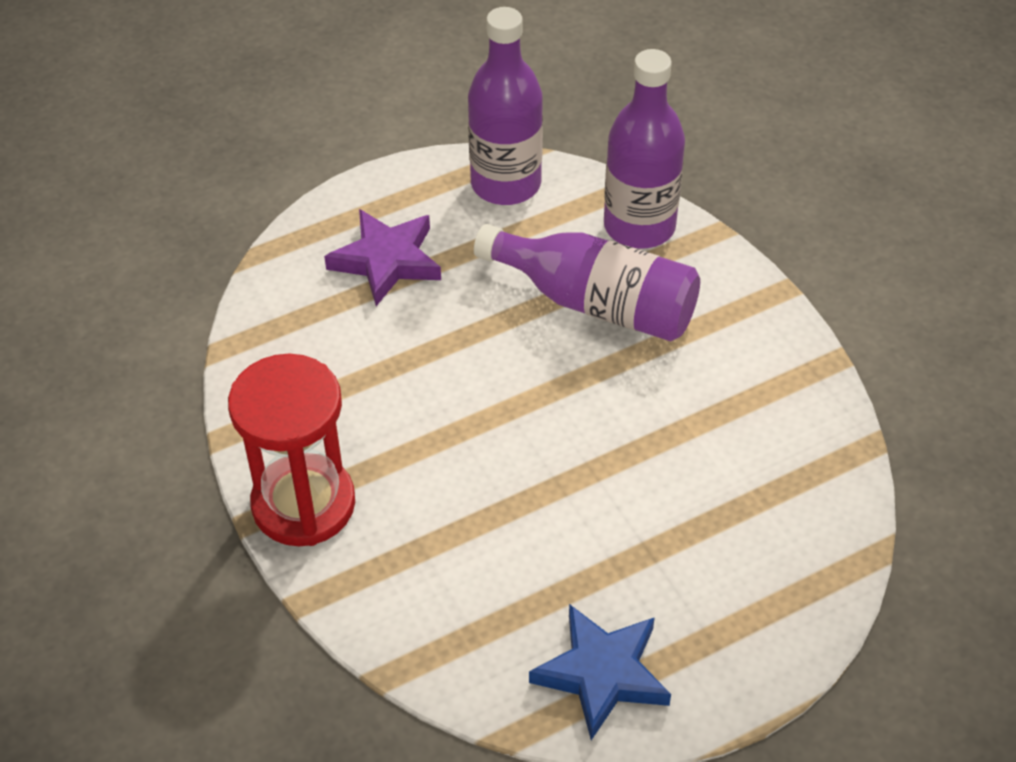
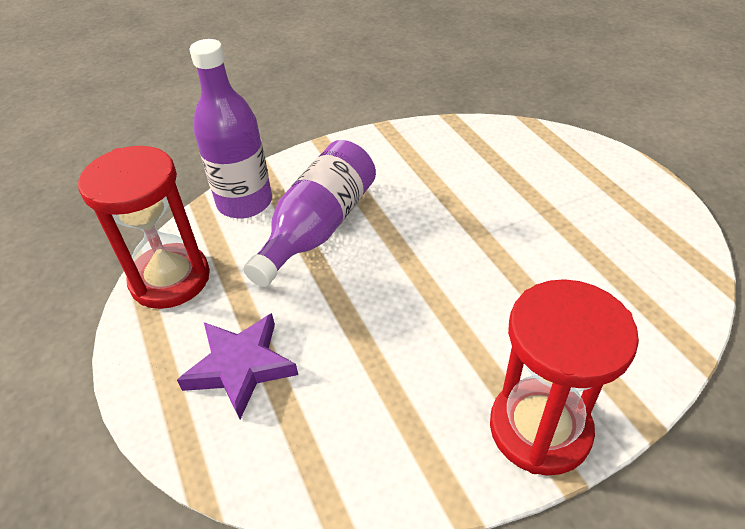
camera: 85 degrees left, 5 degrees down
purple bottle [468,7,543,205] -> red hourglass [78,146,210,309]
blue star [529,604,671,740] -> none

